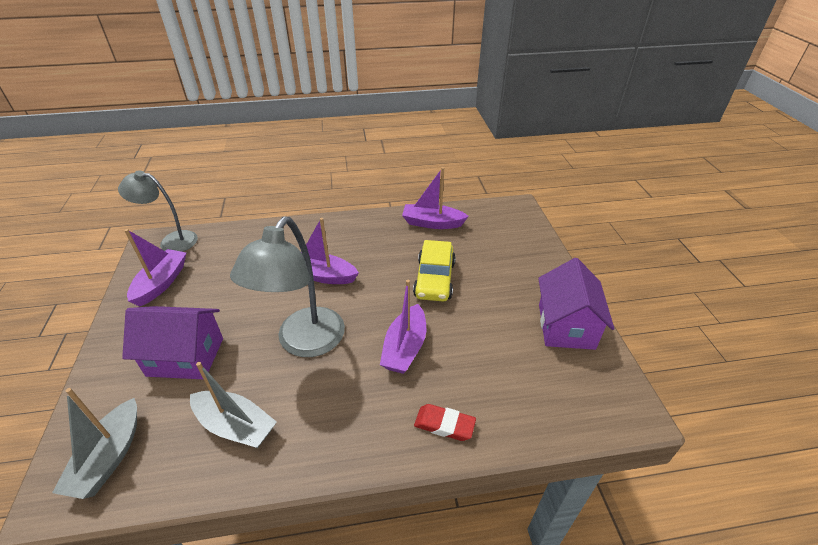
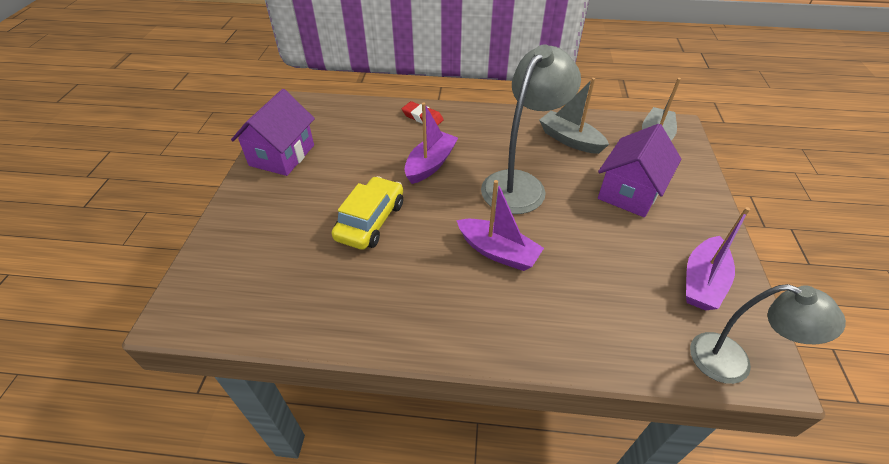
camera: 165 degrees left, 5 degrees up
purple house [122,306,223,379] -> purple house turned 75 degrees counterclockwise [598,124,681,217]
purple boat [402,167,469,229] -> none

